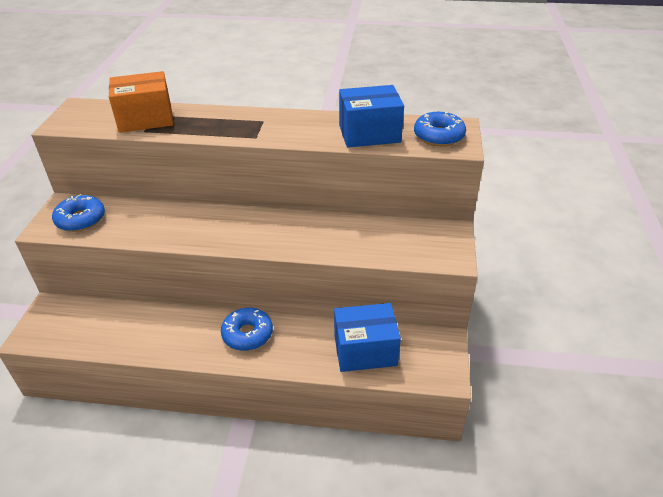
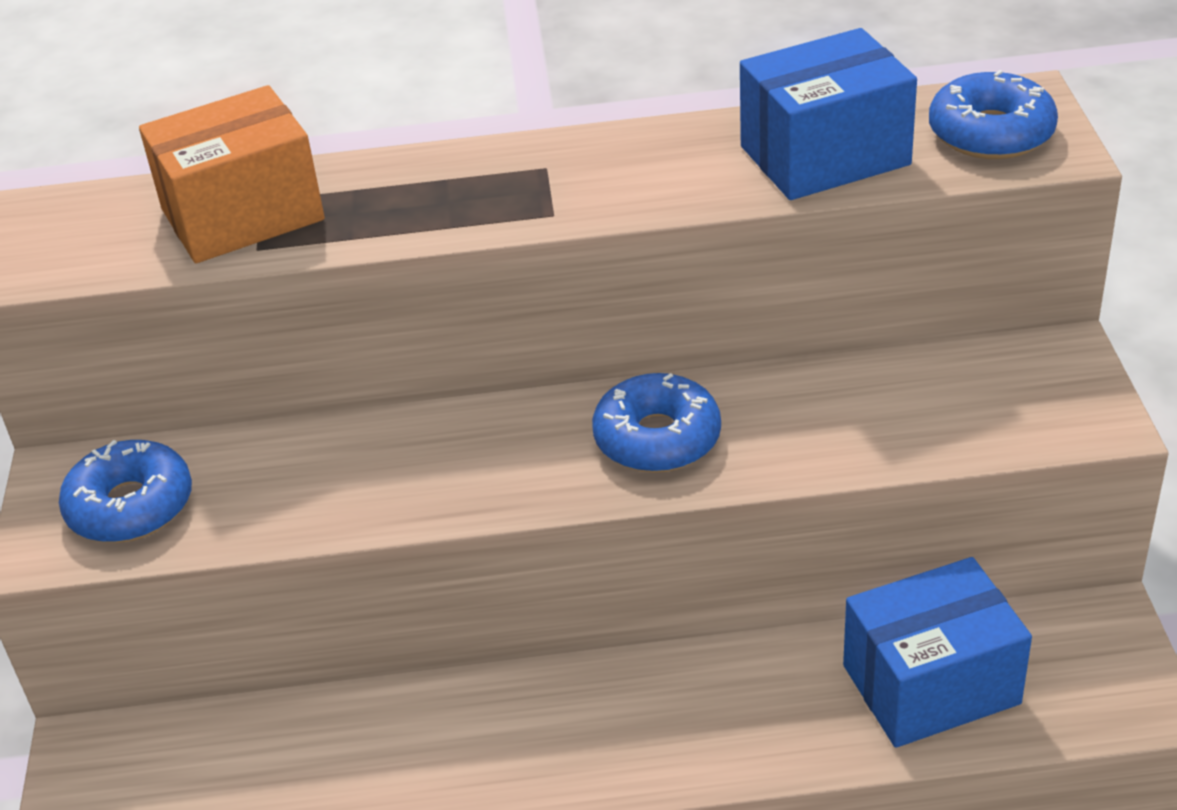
camera: 10 degrees left, 0 degrees up
blue donut [221,308,273,351] -> blue donut moved to [592,373,721,473]

